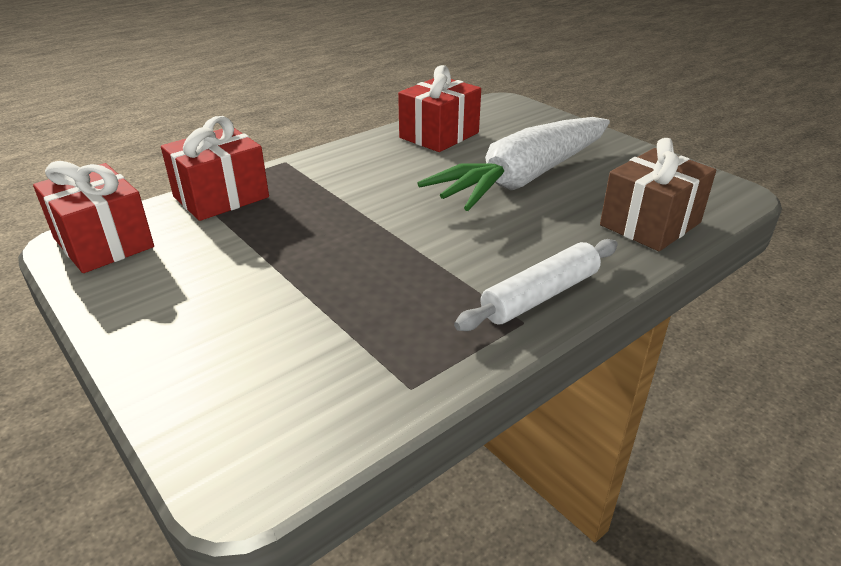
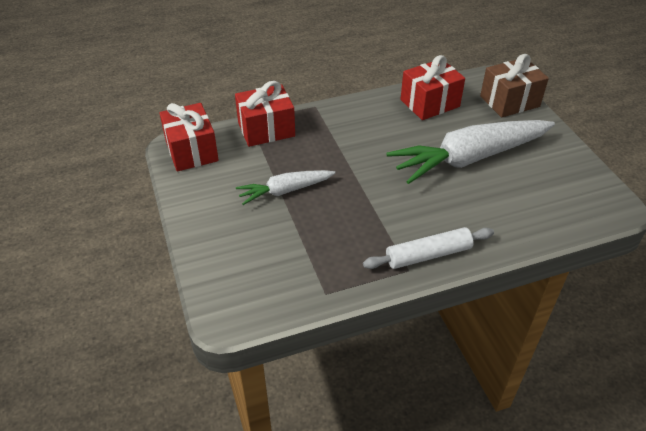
camera: 20 degrees right, 10 degrees up
brown gift [600,138,716,251] -> brown gift moved to [480,54,549,118]
none -> white carrot [236,170,335,205]

